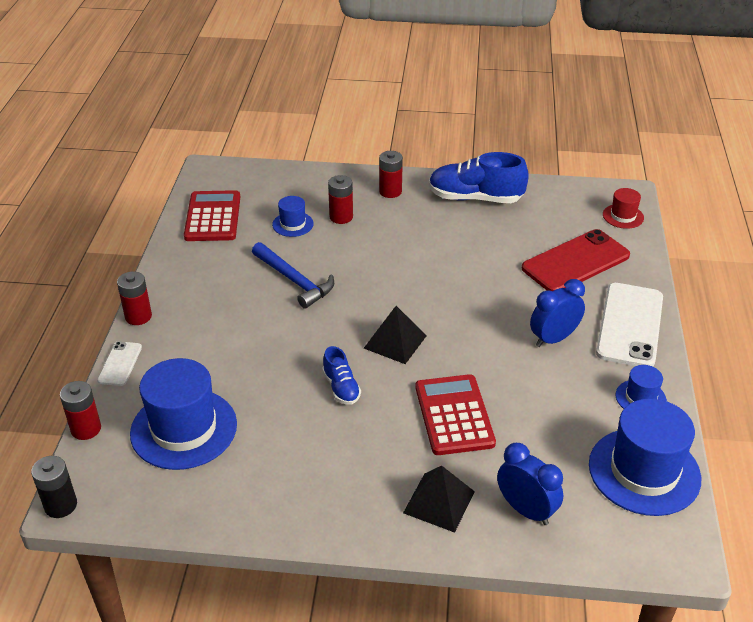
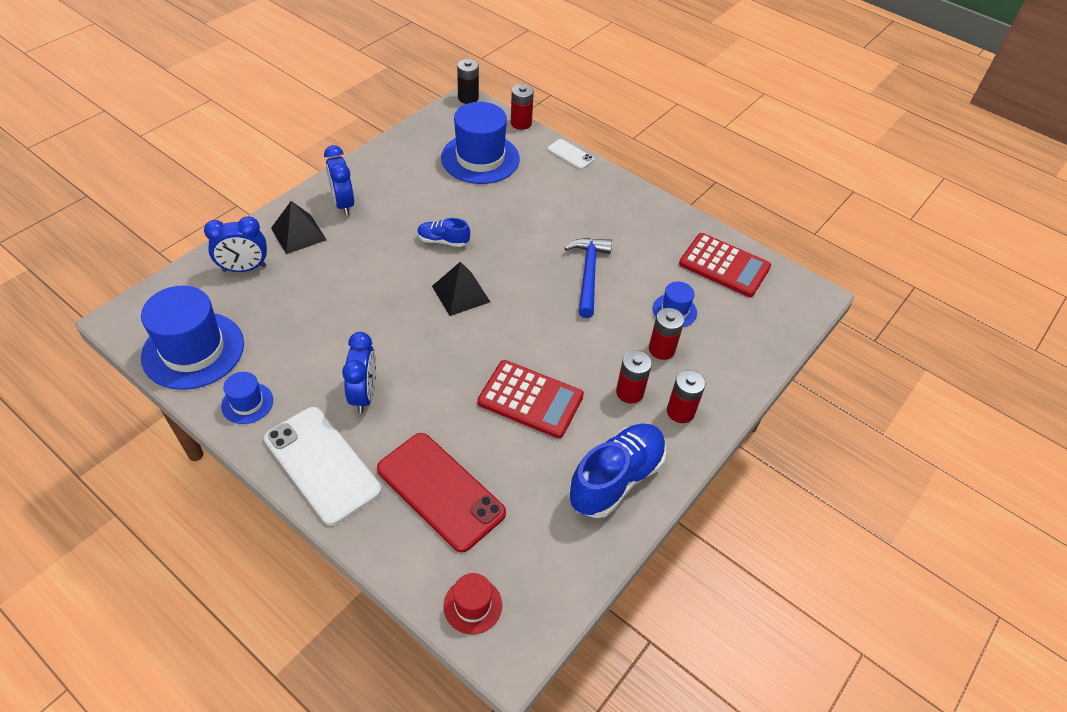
camera: 120 degrees right, 10 degrees up
red battery [117,271,152,325] -> red battery moved to [616,350,652,404]
blue hammer [252,242,334,309] -> blue hammer turned 105 degrees clockwise [565,238,612,318]
red calculator [415,374,496,455] -> red calculator moved to [478,360,584,438]
red phone [522,229,630,291] -> red phone turned 45 degrees counterclockwise [377,433,506,552]
none -> blue clock [324,145,354,216]

